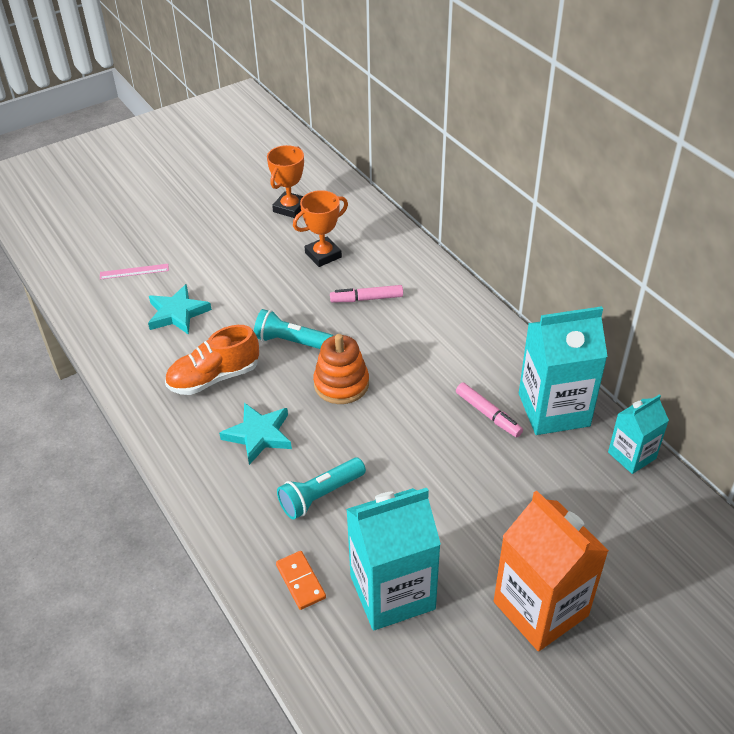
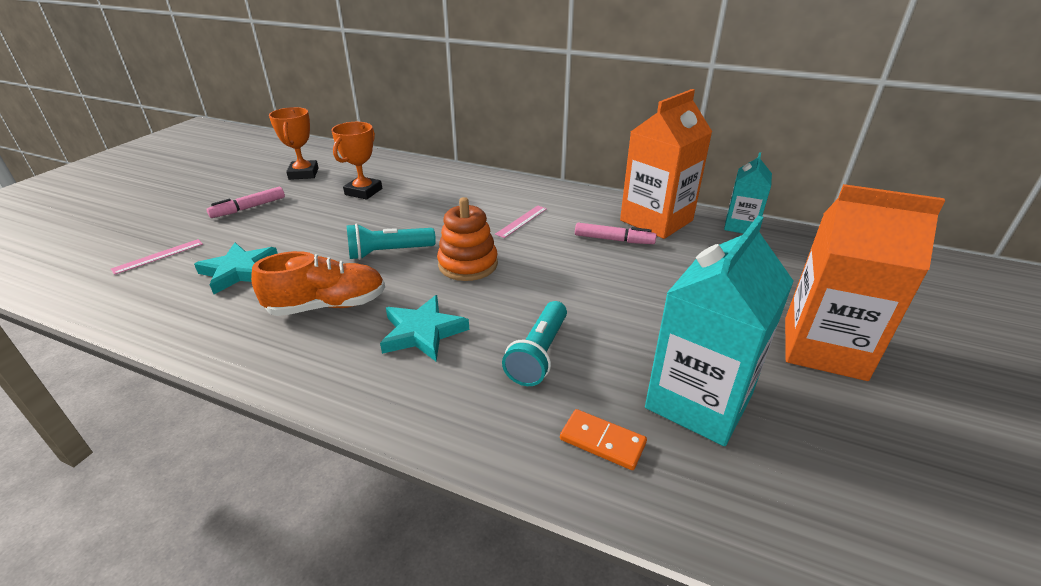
camera: 35 degrees left, 10 degrees down
orange shoe [165,325,259,395] -> orange shoe turned 135 degrees counterclockwise [251,251,385,316]
pink marker [330,285,403,302] -> pink marker moved to [207,187,285,218]
turquoise carton [519,306,608,435] -> orange carton [620,89,712,239]
none -> pink ruler [495,206,547,238]

